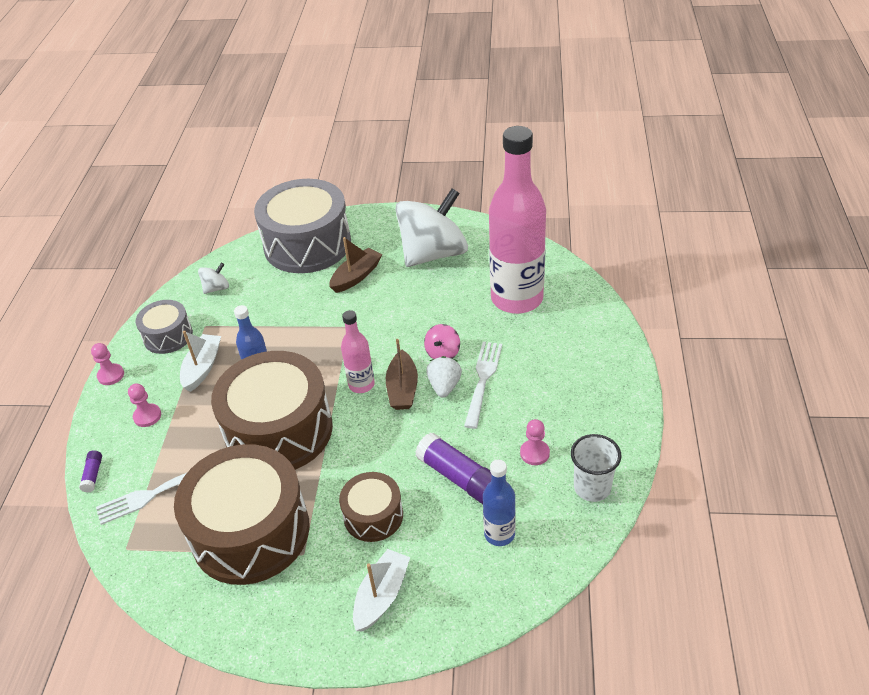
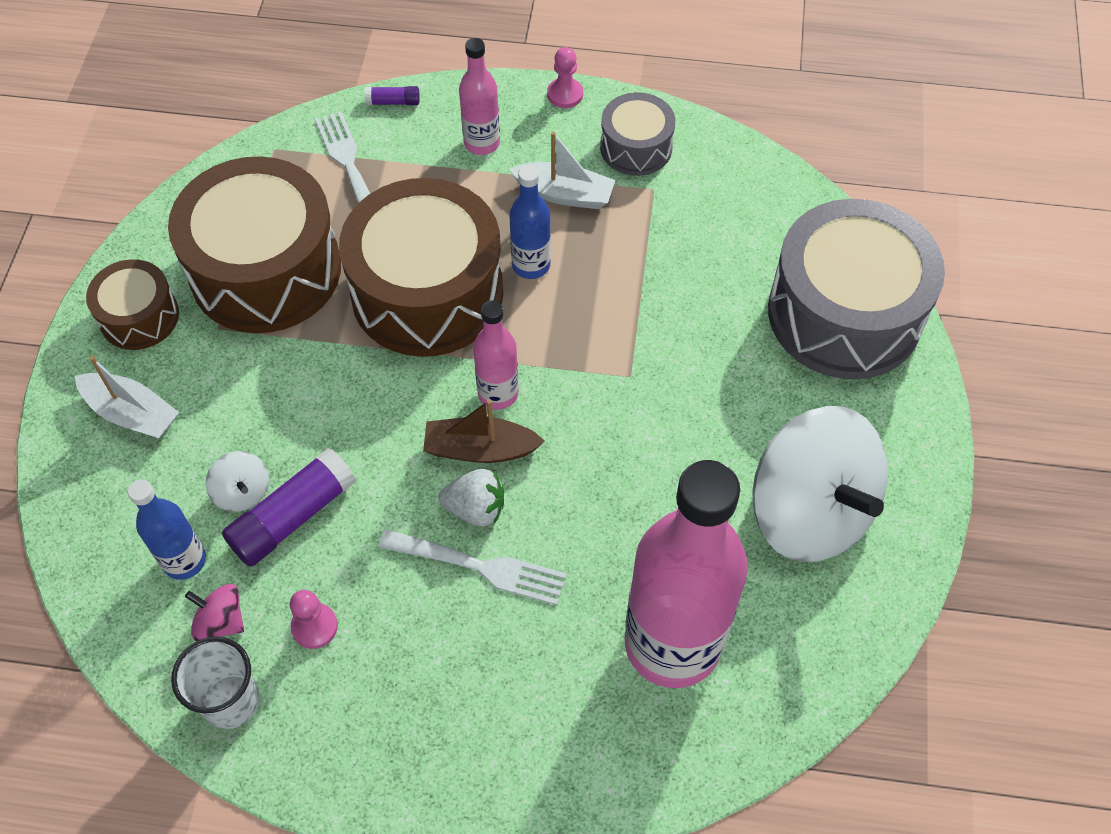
camera: 90 degrees right, 15 degrees up
pink pawn [128,384,161,427] -> pink bottle [459,38,500,155]
white spinning top [198,263,229,294] -> white spinning top moved to [206,451,269,512]
brown boat [329,237,382,293] -> none
brown drum [339,472,403,542] -> brown drum moved to [86,259,179,350]
pink spinning top [424,324,460,359] -> pink spinning top moved to [185,584,244,641]

